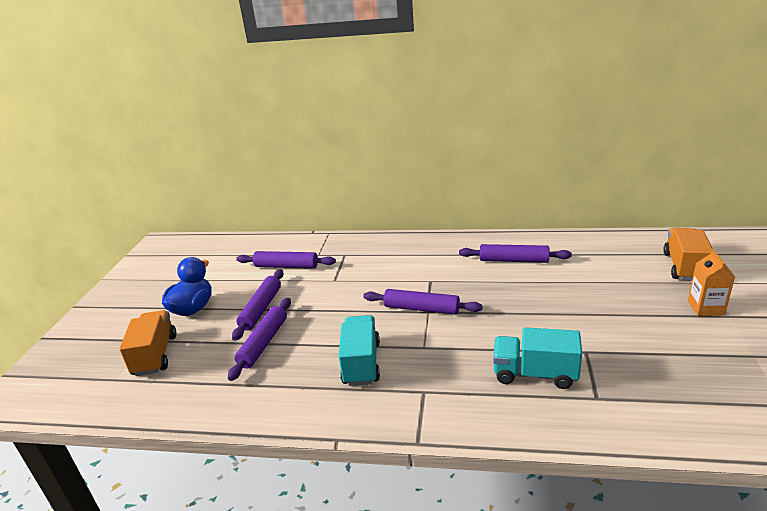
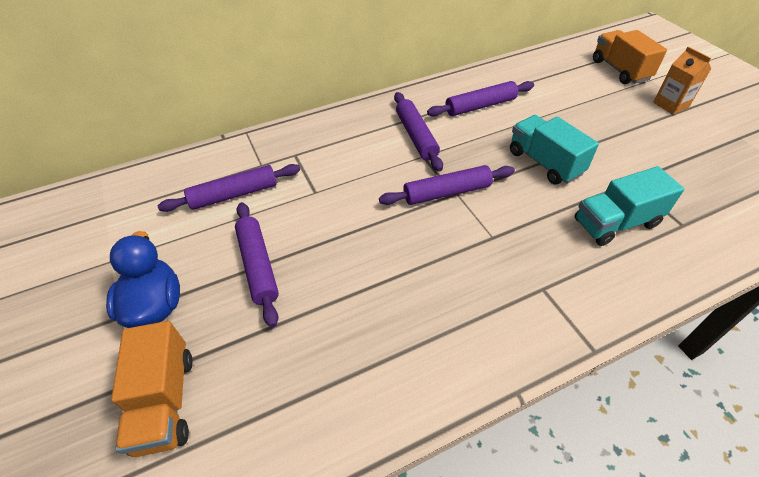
camera: 35 degrees left, 20 degrees up
orange truck [119,310,176,376] -> orange truck turned 150 degrees counterclockwise [111,321,193,457]
purple rolling pin [228,298,291,381] -> purple rolling pin moved to [394,92,443,172]
turquoise truck [339,315,380,386] -> turquoise truck moved to [510,115,599,185]

